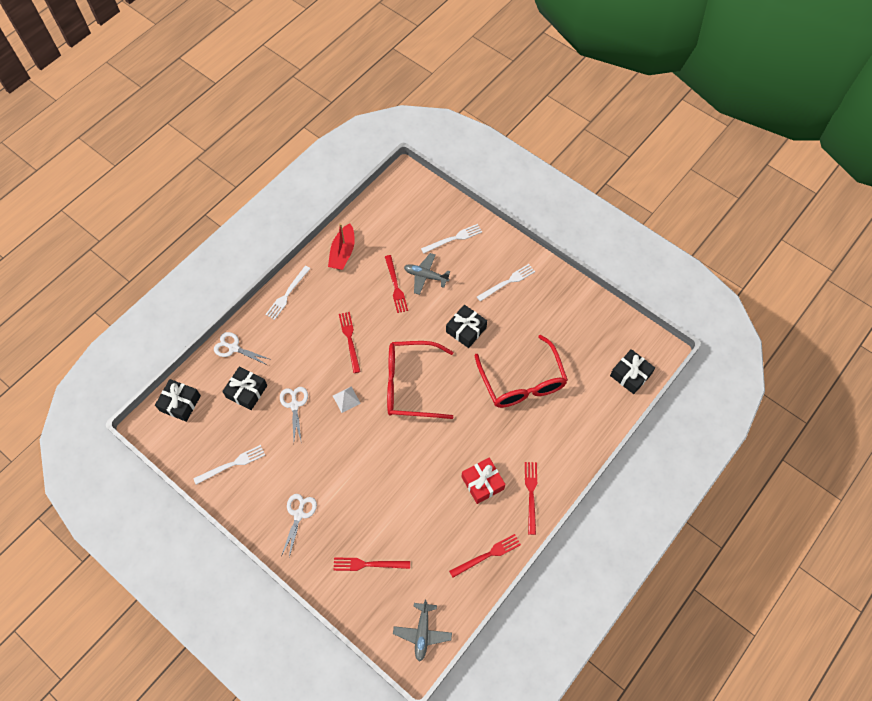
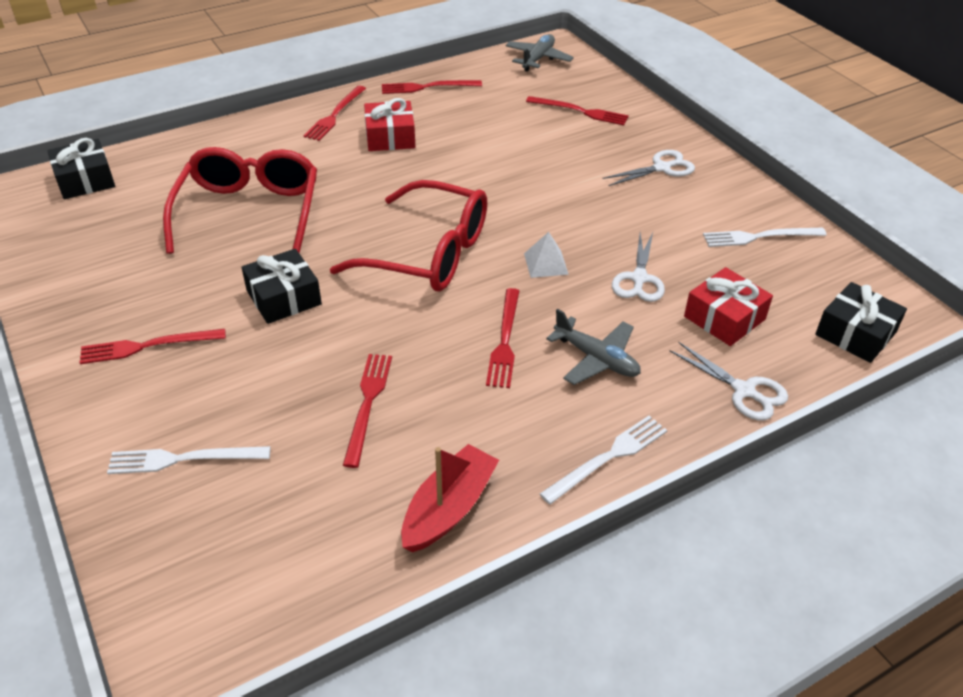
camera: 160 degrees left, 20 degrees down
black gift [222,367,267,410] -> red gift [684,267,773,346]
white scissors [281,494,317,557] -> white scissors turned 150 degrees counterclockwise [602,150,695,186]
grey plane [404,253,450,295] -> grey plane moved to [546,309,641,385]
white fork [477,264,535,302] -> red fork [80,329,226,364]

